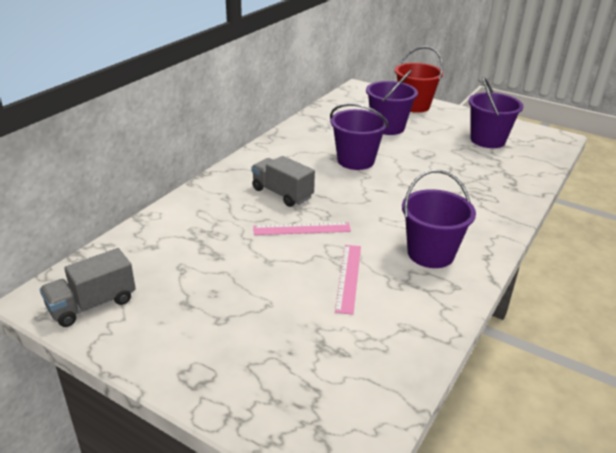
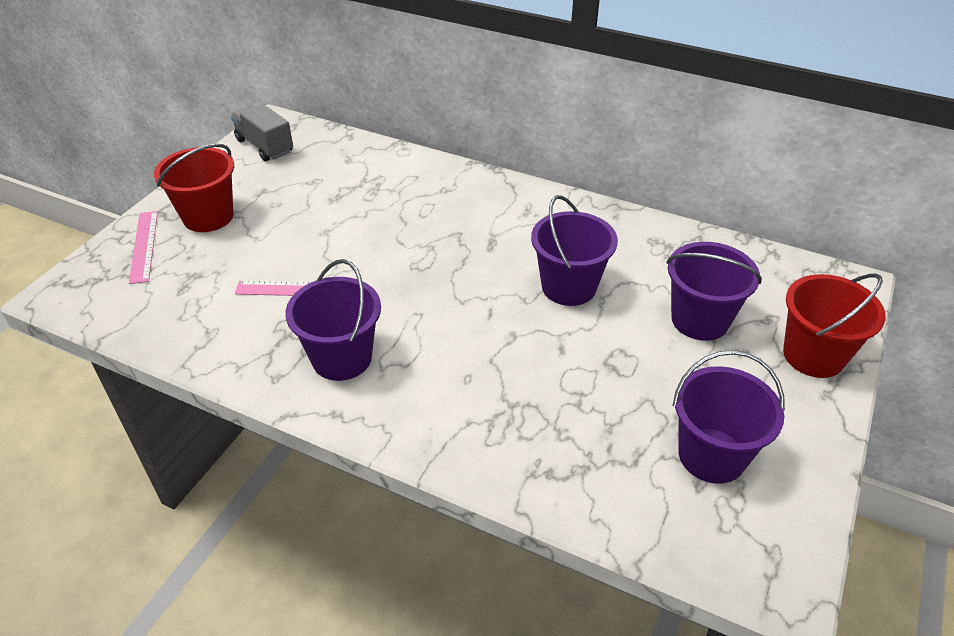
camera: 85 degrees right, 10 degrees up
grey truck [251,156,315,207] -> none
pink ruler [253,222,351,235] -> pink ruler moved to [129,211,158,284]
none -> red bucket [154,144,234,232]

